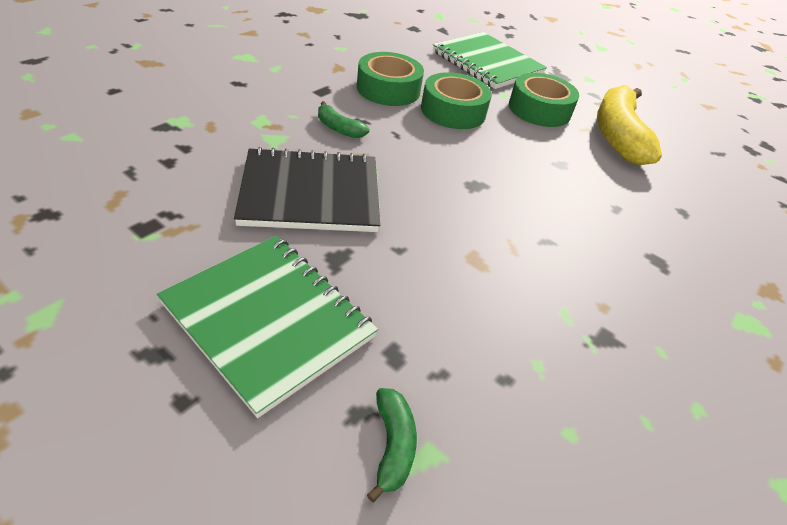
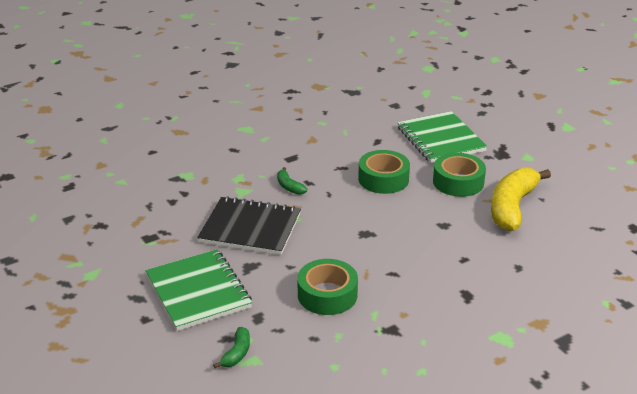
camera: 25 degrees right, 10 degrees down
green tape [357,52,424,106] -> green tape moved to [297,259,358,315]

